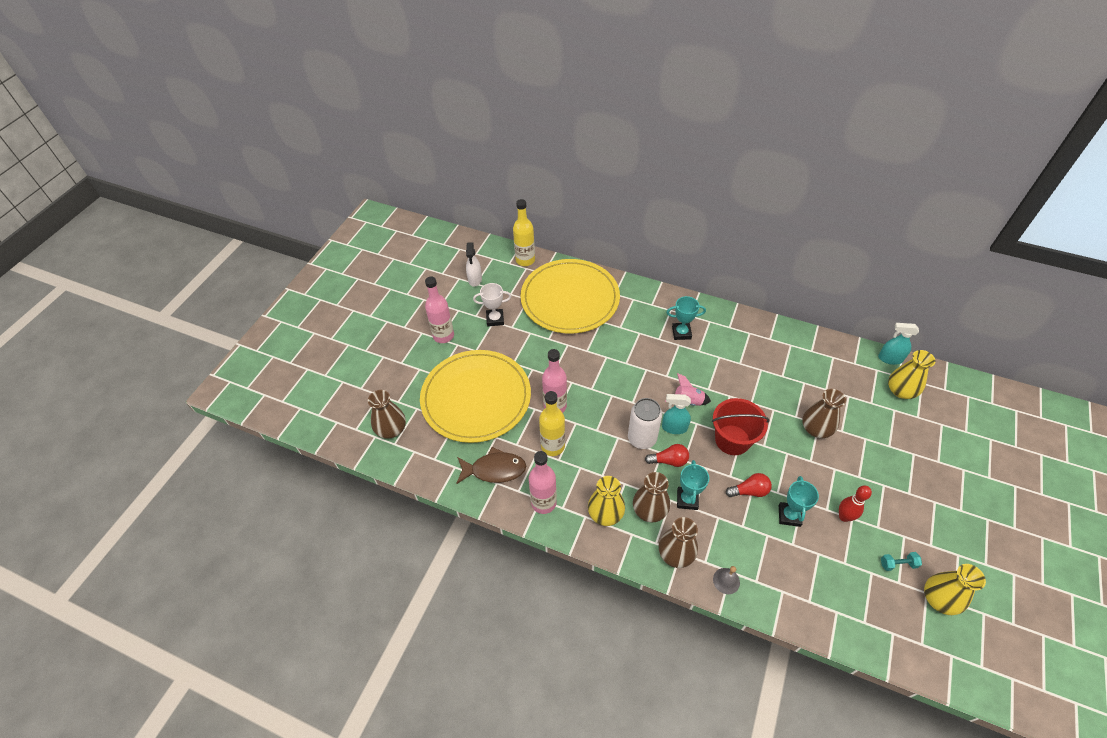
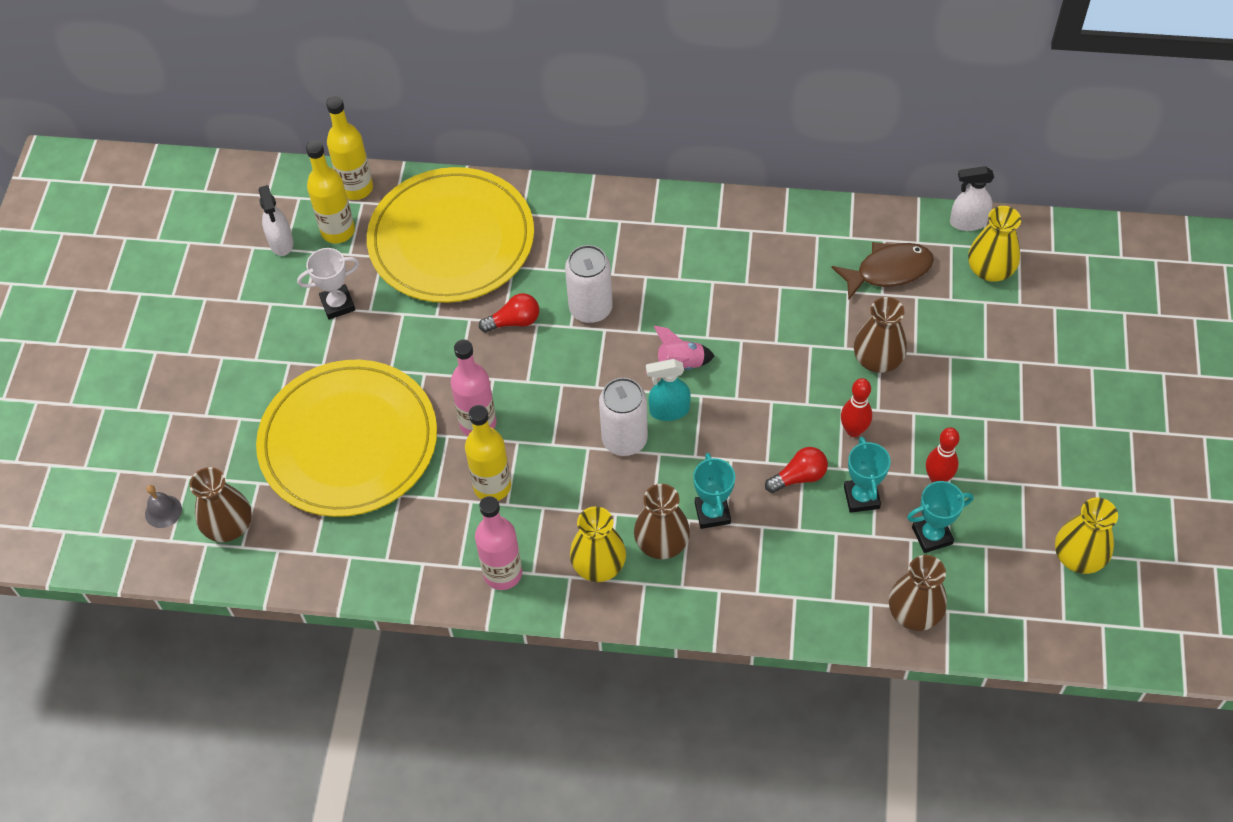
camera: 15 degrees left, 5 degrees up
pink bottle [425,276,454,343] -> none
brown fish [456,447,526,484] -> brown fish moved to [832,242,934,300]
red light bulb [645,444,689,467] -> red light bulb moved to [479,293,539,332]
brown vase [659,517,698,568] -> brown vase moved to [889,555,947,631]
turquoise trophy [667,296,706,340] -> turquoise trophy moved to [907,481,974,553]
red bucket [712,398,769,455] -> none
grey bell [713,566,740,594] -> grey bell moved to [145,485,182,528]
turquoise spray bottle [878,323,919,365] -> white spray bottle [950,166,994,231]
turquoise dumbbell [881,552,922,571] -> none
none -> yellow bottle [306,140,355,243]
none -> white can [565,245,613,323]
none -> red bowling pin [841,378,872,437]

